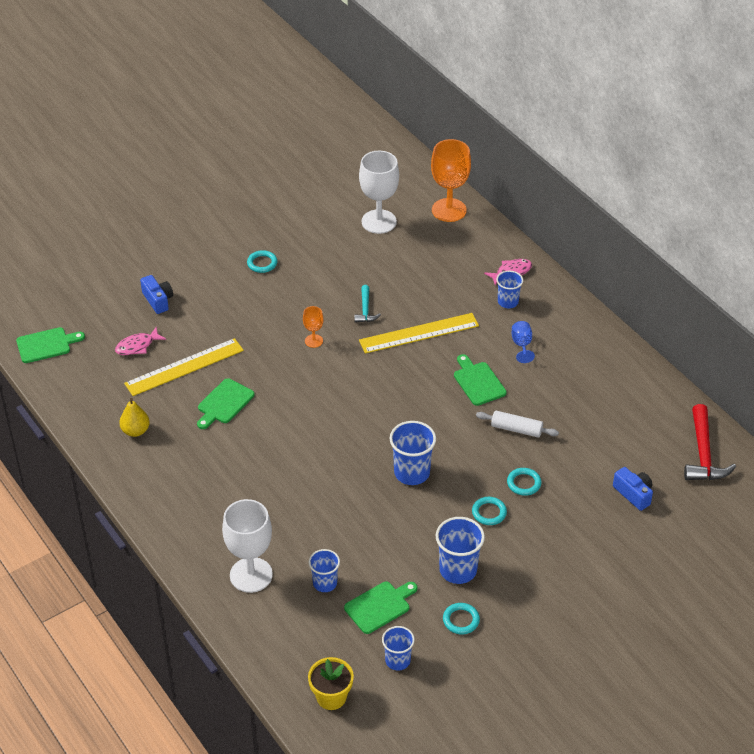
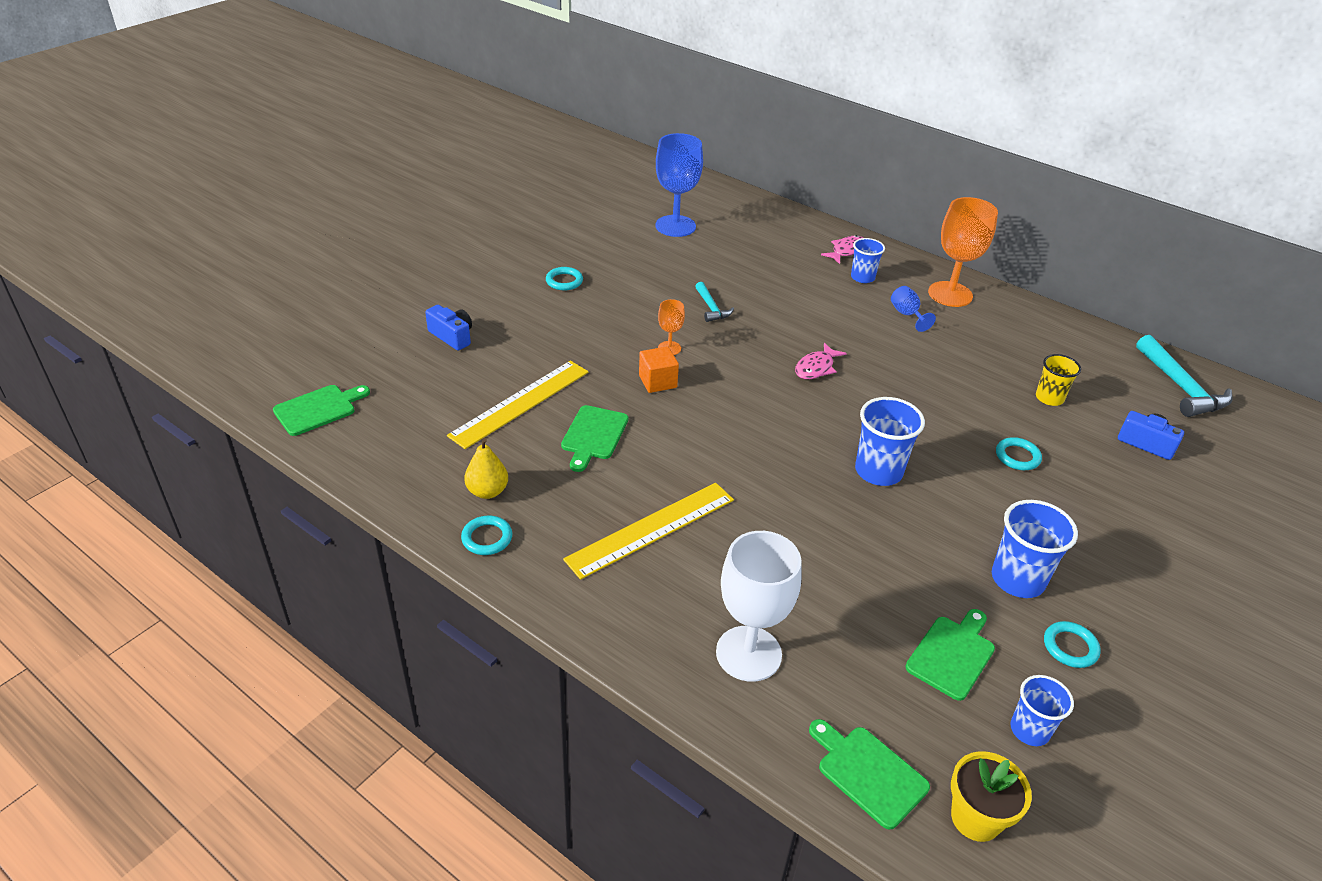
camera: 20 degrees left, 5 degrees down
pink fish [115,327,166,355] -> pink fish moved to [795,343,847,379]
blue cup [309,549,340,592] -> none
white goblet [359,151,399,234] -> blue goblet [656,133,703,237]
yellow ruler [359,313,479,354] -> yellow ruler moved to [563,483,734,580]
orange goblet [431,139,471,222] -> orange goblet moved to [928,197,998,307]
green cutting board [454,354,507,406] -> green cutting board moved to [809,719,930,830]
turquoise ring [472,497,507,525] -> turquoise ring moved to [461,516,512,555]
white rolling pin [476,411,559,438] -> none
red hammer [684,404,736,480] -> turquoise hammer [1136,335,1233,417]
none -> orange cube [639,346,679,393]
none -> yellow cup [1036,354,1081,406]

